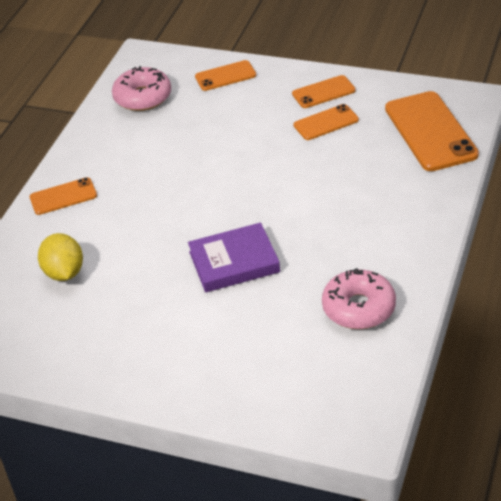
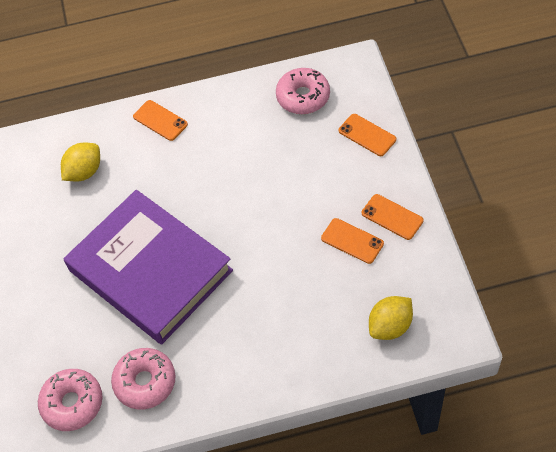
camera: 60 degrees right, 15 degrees up
purple book [188,222,280,293] -> purple book [64,190,233,344], size x1.98
orange phone [385,91,479,171] -> yellow lemon [369,296,413,340]
none -> pink donut [38,369,103,431]

